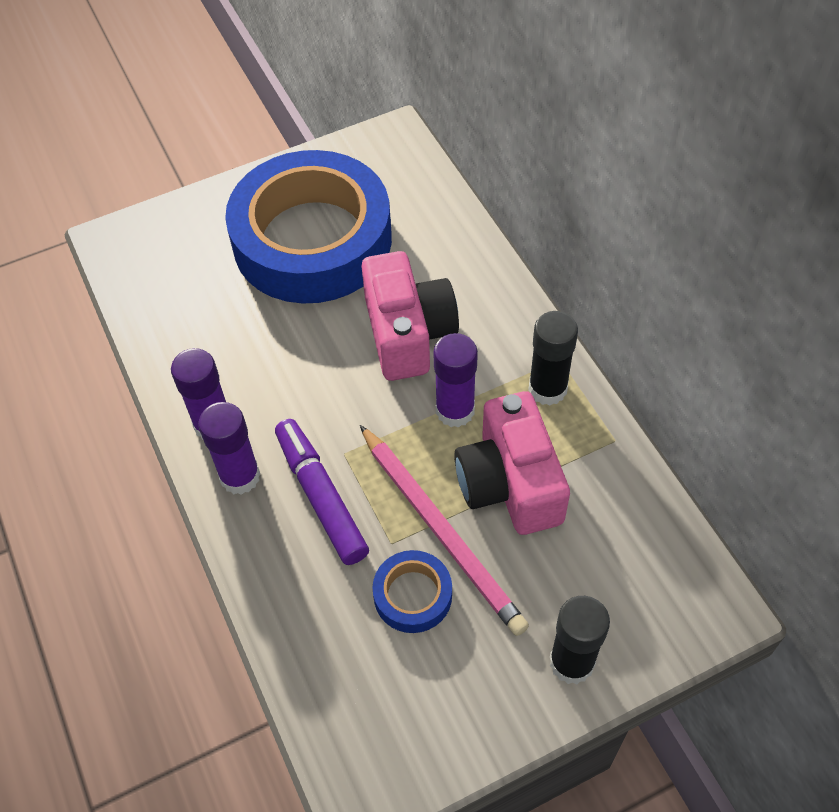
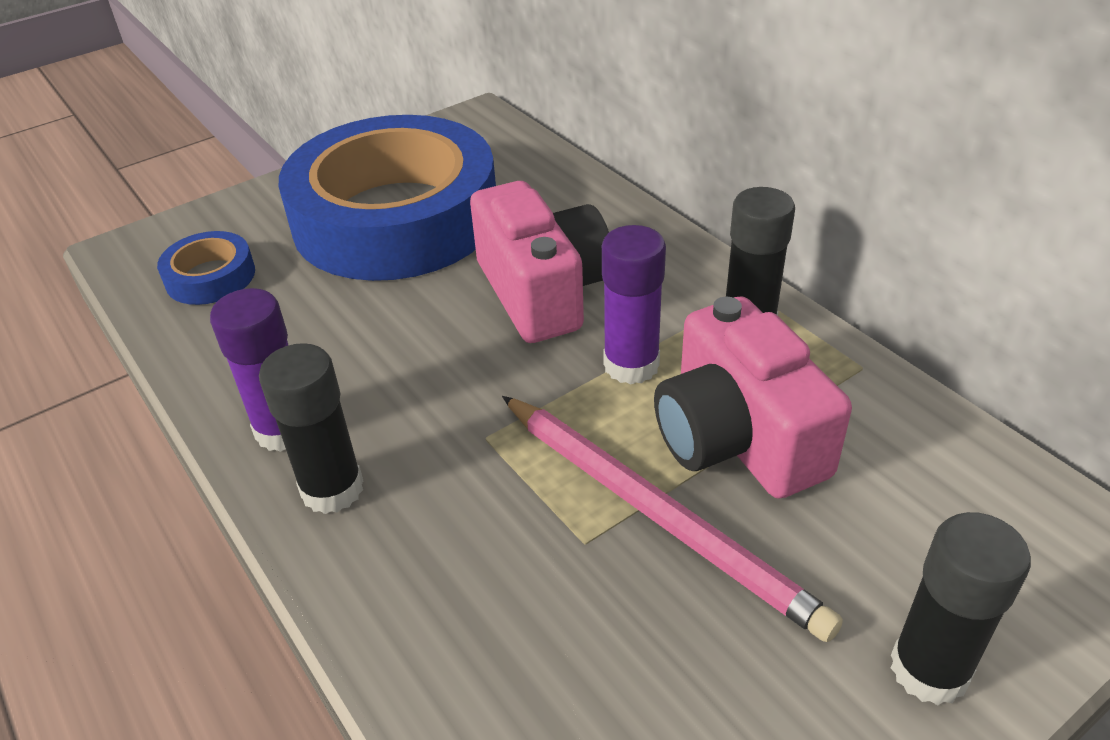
camera: 10 degrees left, 15 degrees down
purple glue stick [198,402,260,495] -> black glue stick [259,343,363,514]
purple marker [275,419,369,565] -> none
blue tape [372,550,452,633] -> blue tape moved to [157,231,255,305]

